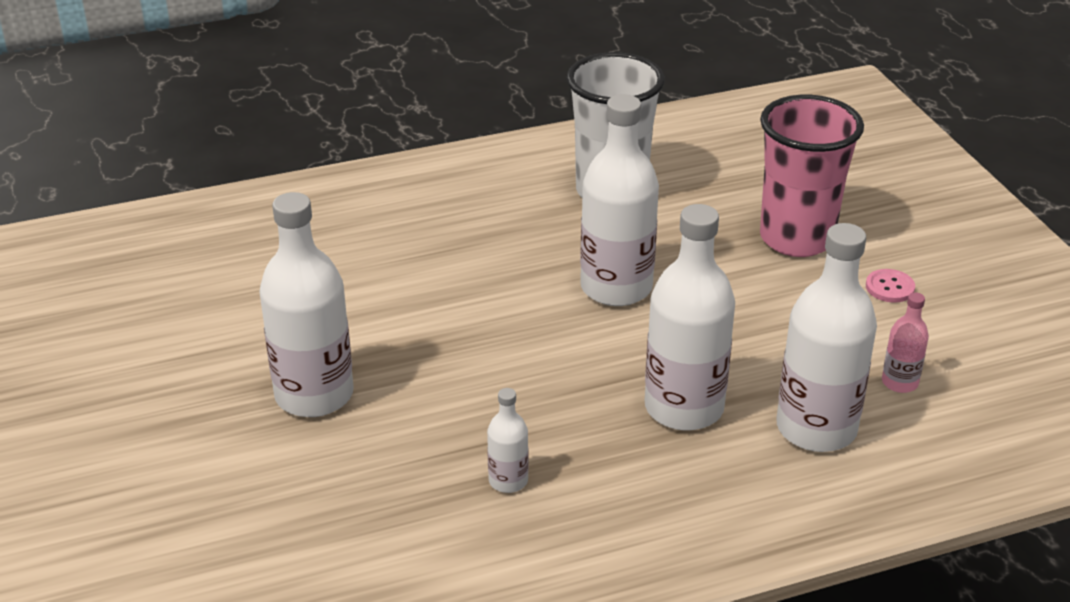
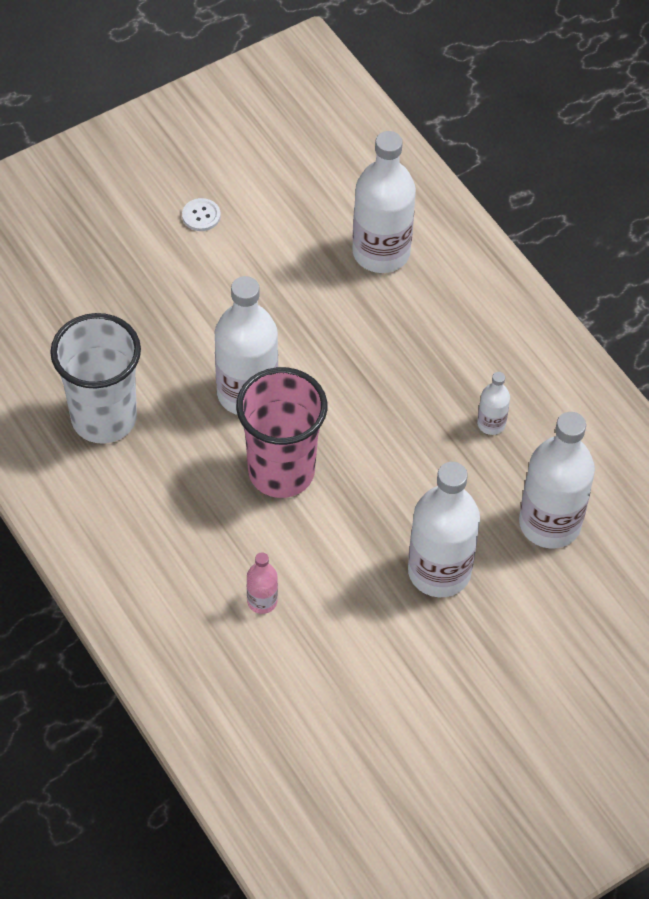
camera: 105 degrees left, 20 degrees up
white bottle [645,204,735,431] -> white bottle moved to [519,412,595,548]
pink cup [760,95,864,257] -> pink cup moved to [236,367,327,498]
pink button [866,269,915,303] -> white button [182,198,221,231]
pink bottle [882,292,929,393] -> pink bottle moved to [247,552,278,614]

